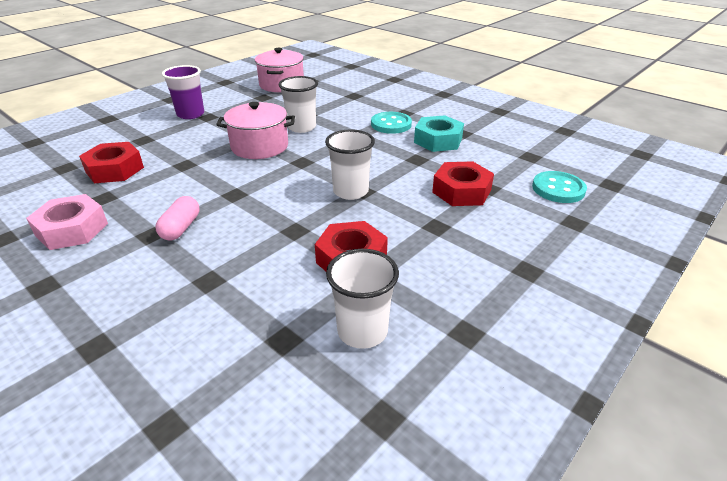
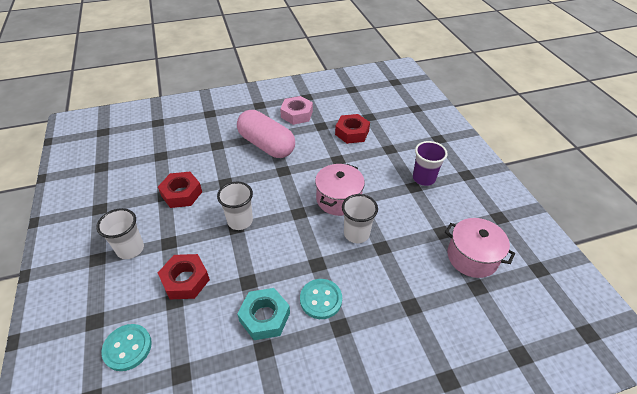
camera: 120 degrees right, 10 degrees up
pink capsule [156,196,199,241] -> pink capsule [237,110,295,158], size x2.17
white cup [326,249,399,349] -> white cup moved to [96,208,144,259]

